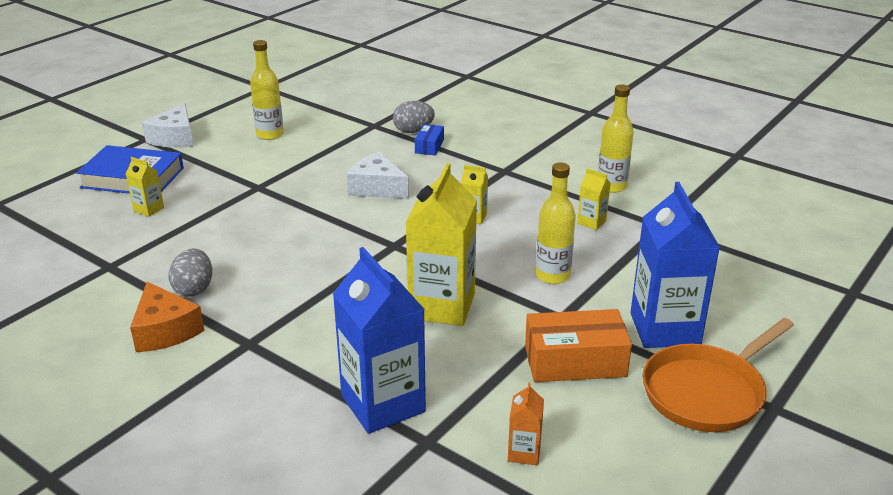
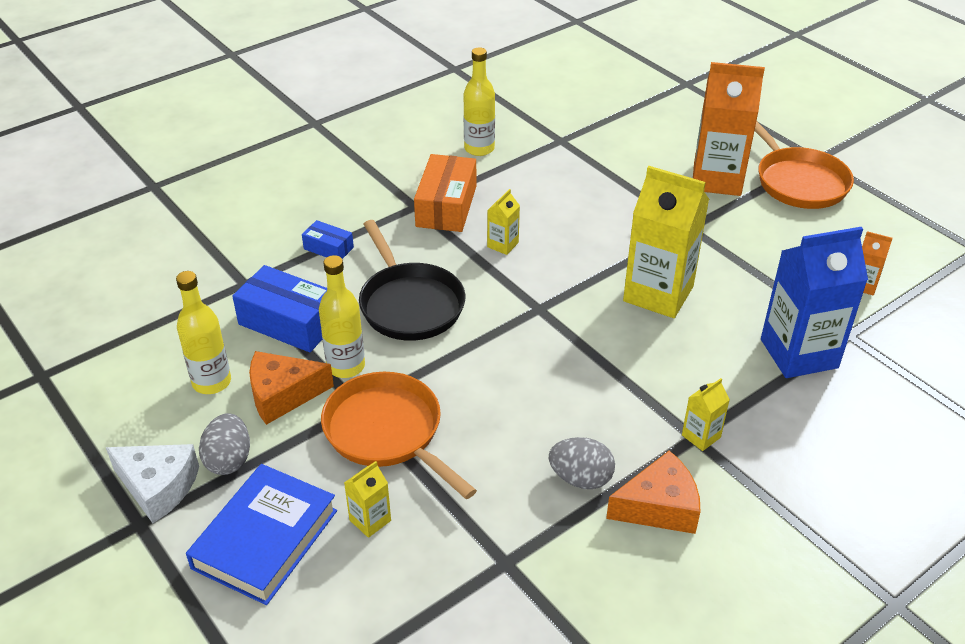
camera: 75 degrees left, 10 degrees up
white cheese [347,152,409,199] -> black pan [359,220,466,341]
grey egg [393,101,435,133] -> grey egg moved to [199,413,250,475]
orange box [525,309,632,382] -> orange box moved to [414,154,476,232]
yellow bottle [536,162,576,284] -> yellow bottle moved to [319,255,365,378]
yellow carton [577,169,610,230] -> yellow carton moved to [682,378,730,451]
blue carton [630,182,720,348] -> orange carton [693,62,765,196]
none -> blue box [232,265,327,352]
none -> orange cheese [249,351,334,425]
none -> orange pan [321,372,477,499]

